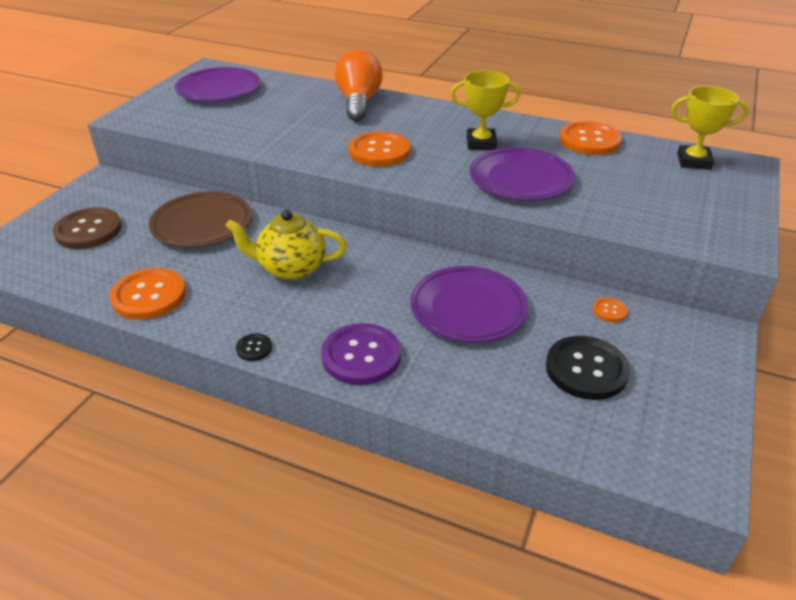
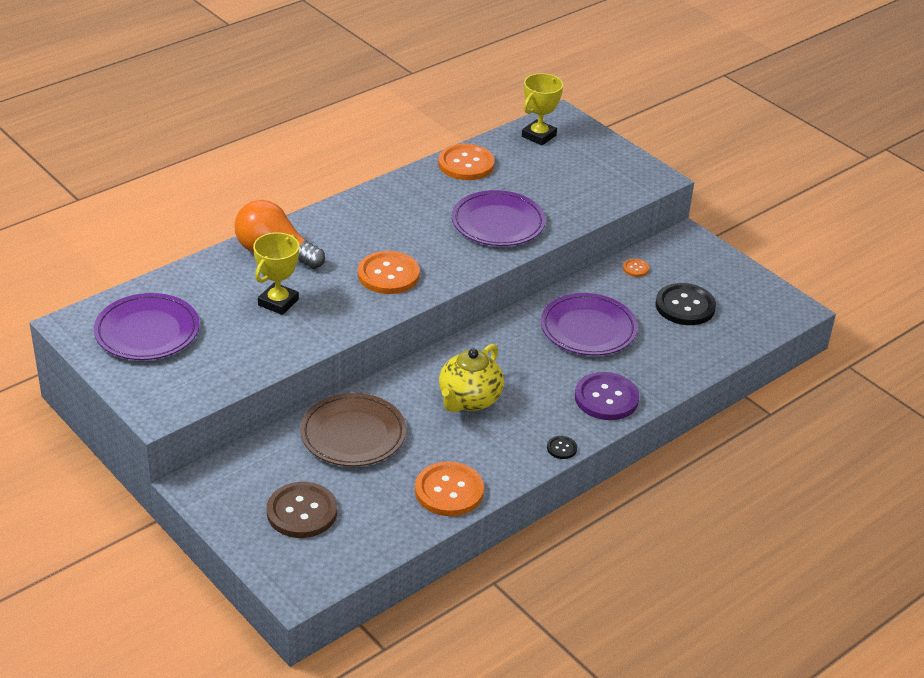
camera: 65 degrees left, 0 degrees up
yellow trophy [450,70,521,150] -> yellow trophy moved to [253,233,299,315]

